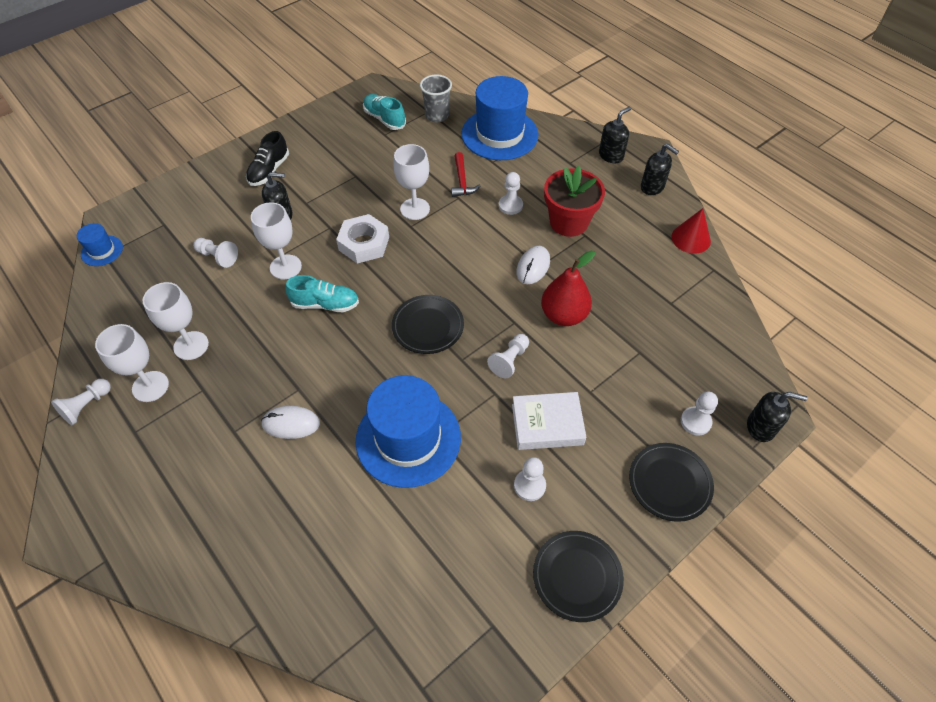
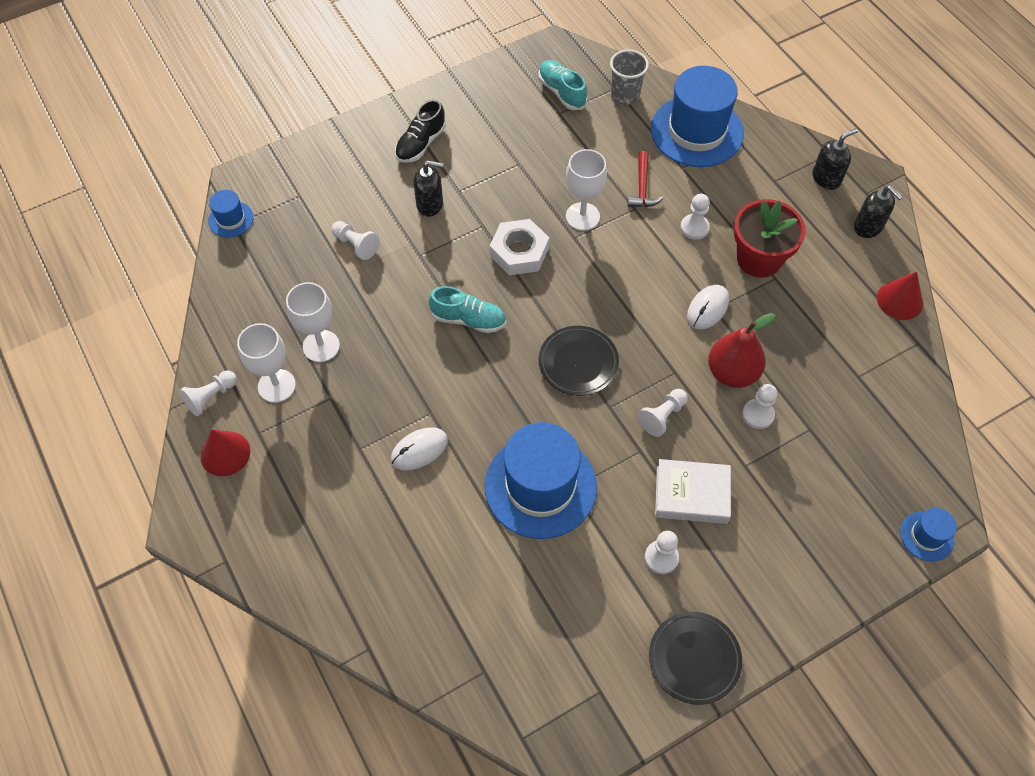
camera: 10 degrees right, 5 degrees up
white goblet [251,202,302,279] -> none
white mouse [261,406,320,439] -> white mouse turned 45 degrees counterclockwise [391,427,448,471]
black plate [629,443,714,522] -> none
white pawn [681,391,718,436] -> white pawn moved to [742,384,777,429]
black soap dispenser [747,392,807,442] -> blue hat [900,508,957,561]
none -> red cone [200,429,250,476]

